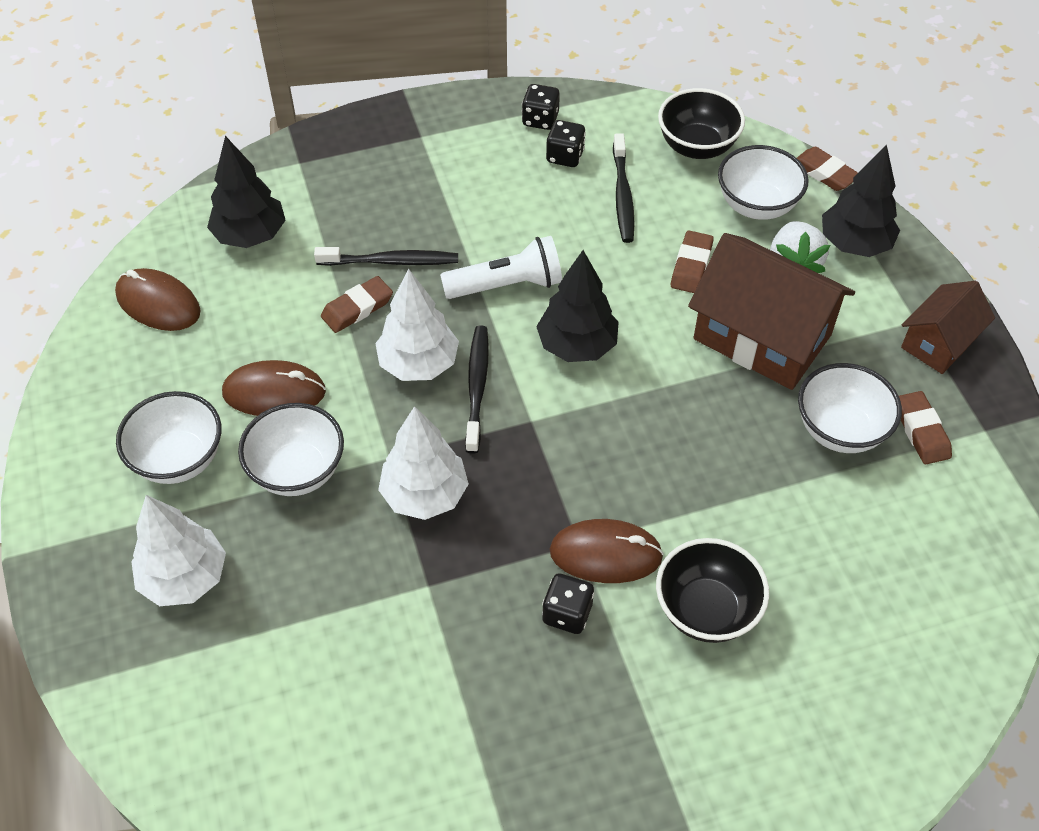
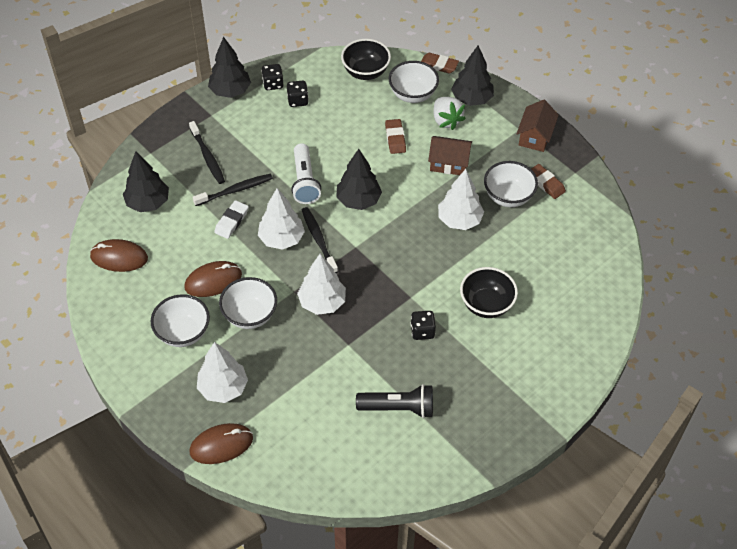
camera: 25 degrees left, 0 degrees up
brown eraser [321,276,393,333] -> white eraser [214,200,249,239]
white flashlight [440,236,562,299] -> white flashlight turned 120 degrees clockwise [291,143,321,204]
brown mouse [550,519,664,583] -> brown mouse moved to [190,423,253,464]
black toothbrush [613,134,634,243] -> black toothbrush moved to [189,121,225,184]
brown house [688,233,855,390] -> brown house [428,136,472,175], size x0.57
none -> black tree [208,37,251,98]
none -> black flashlight [356,384,433,418]
none -> white tree [438,169,484,230]

